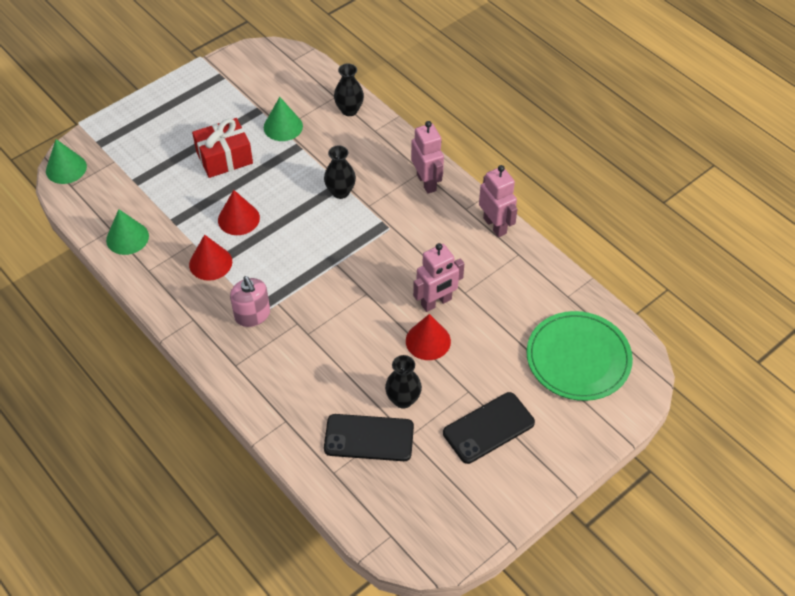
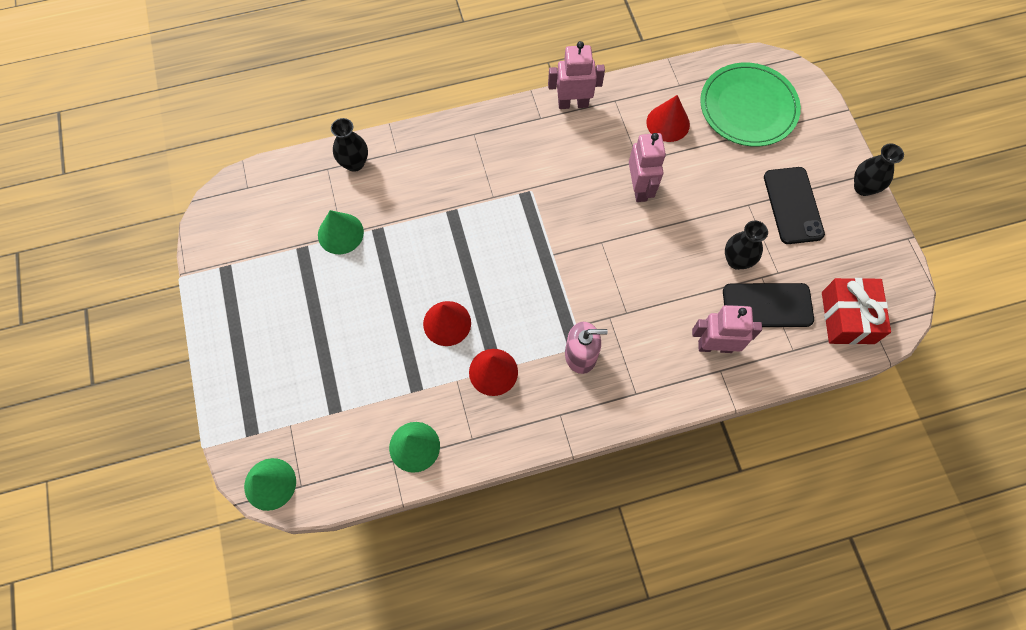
camera: 65 degrees left, 15 degrees up
red gift [192,118,253,178] -> red gift moved to [822,278,891,345]
black vase [324,145,356,199] -> black vase moved to [854,144,904,196]
black phone [324,414,414,461] -> black phone turned 60 degrees clockwise [723,283,814,327]
red cone [406,314,451,360] -> red cone moved to [646,95,690,142]
pink robot [411,121,444,194] -> pink robot moved to [692,305,762,353]

